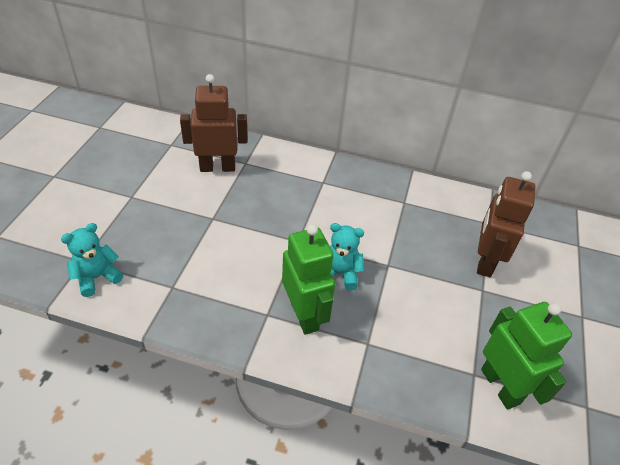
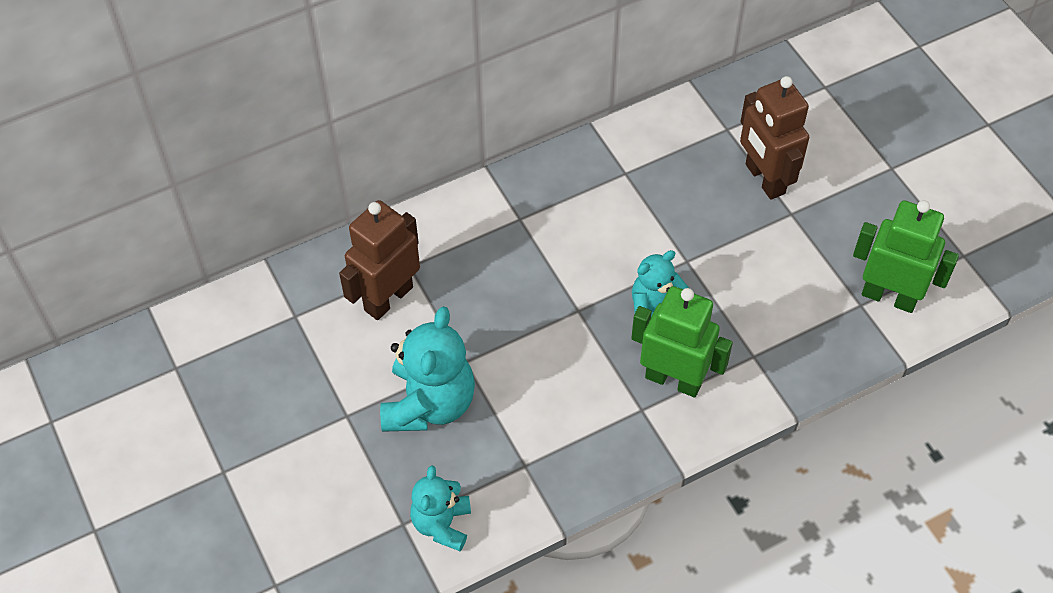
camera: 40 degrees left, 10 degrees up
none -> turquoise teddy bear [380,307,475,432]

